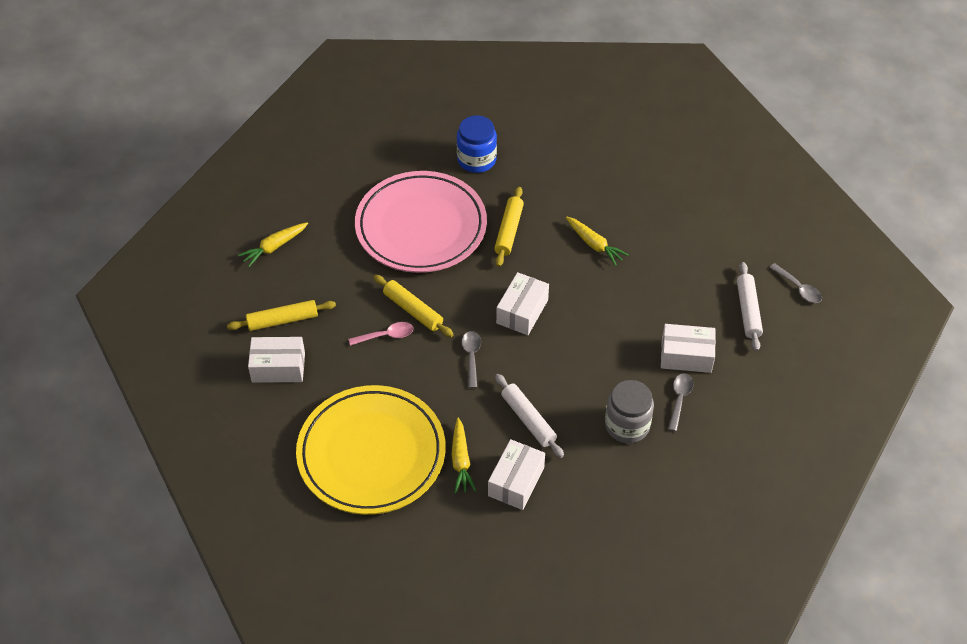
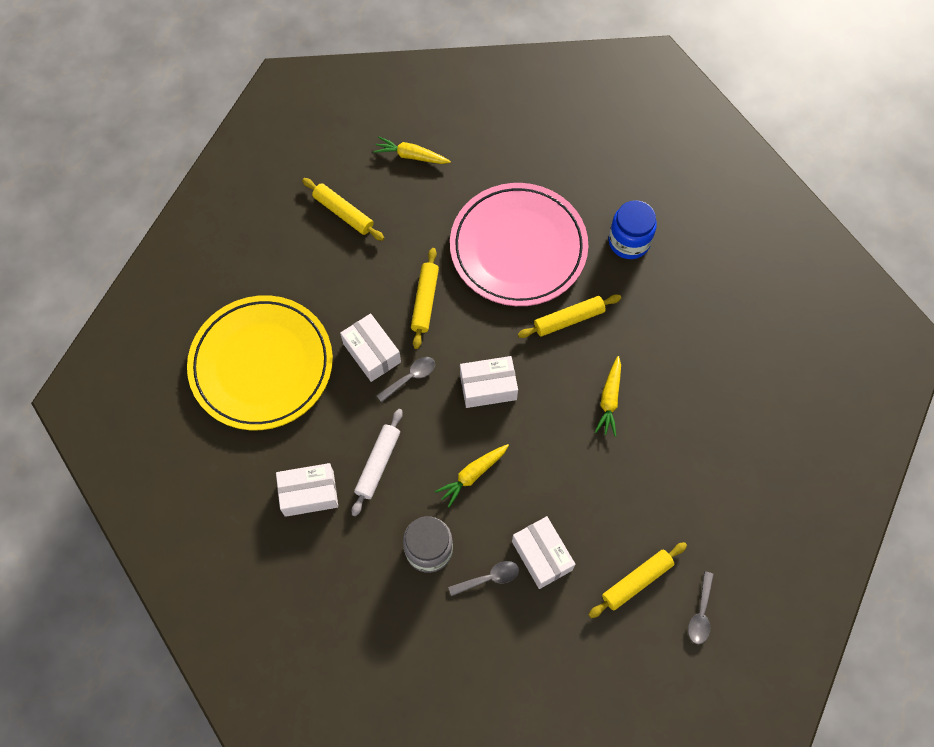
camera: 55 degrees right, 15 degrees up
white box [248,337,305,383] -> white box moved to [340,313,401,382]
pink spoon [349,322,413,346] -> none
yellow carrot [451,417,476,494] -> yellow carrot moved to [435,444,509,508]
white rolling pin [737,262,763,351] -> yellow rolling pin [589,542,687,618]

